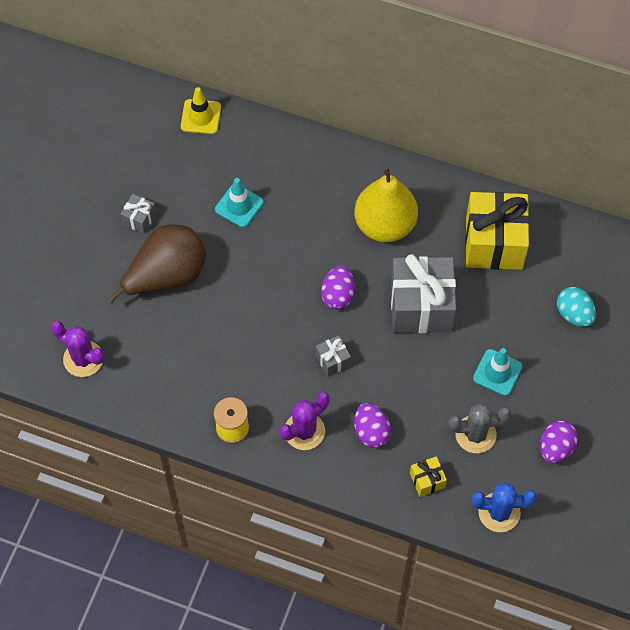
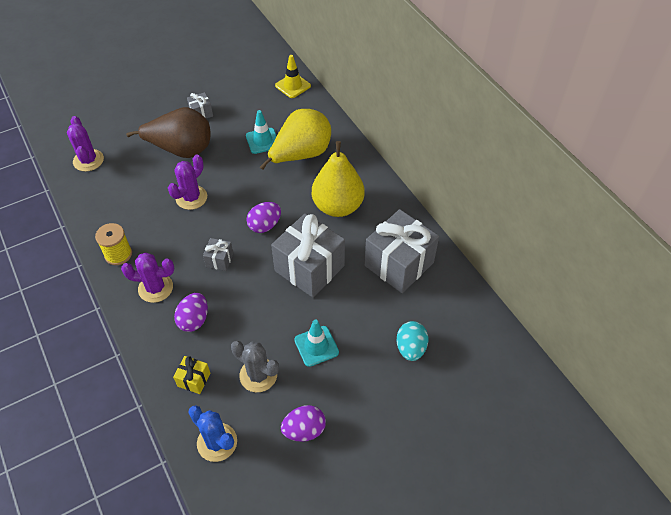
camera: 40 degrees right, 10 degrees down
yellow gift [465,192,530,270] -> grey gift [365,209,439,293]
none -> purple cactus [168,155,207,210]
none -> yellow pear [260,109,331,170]

